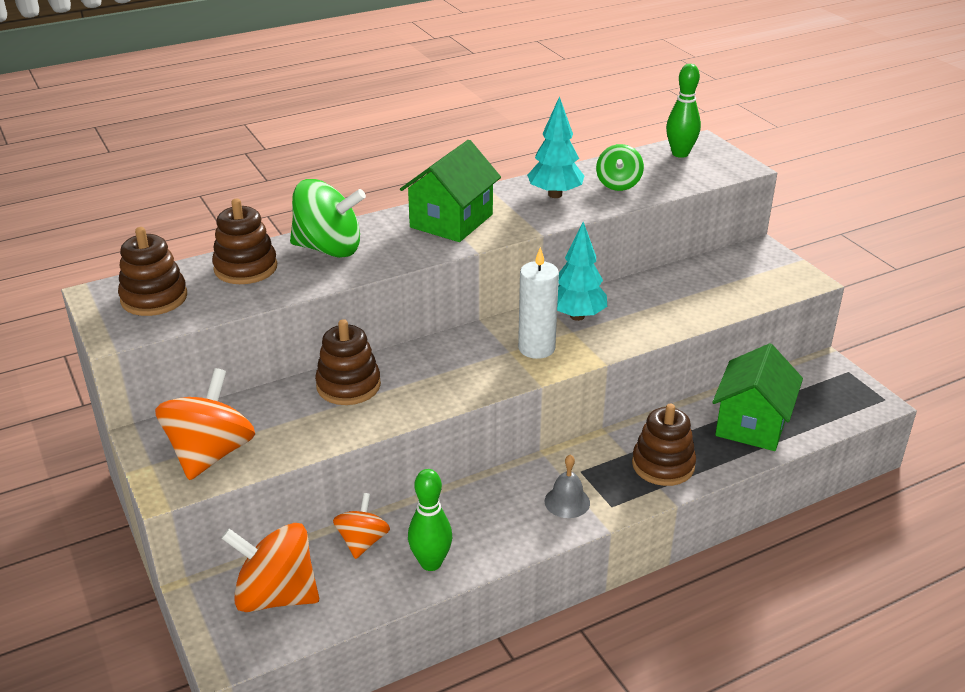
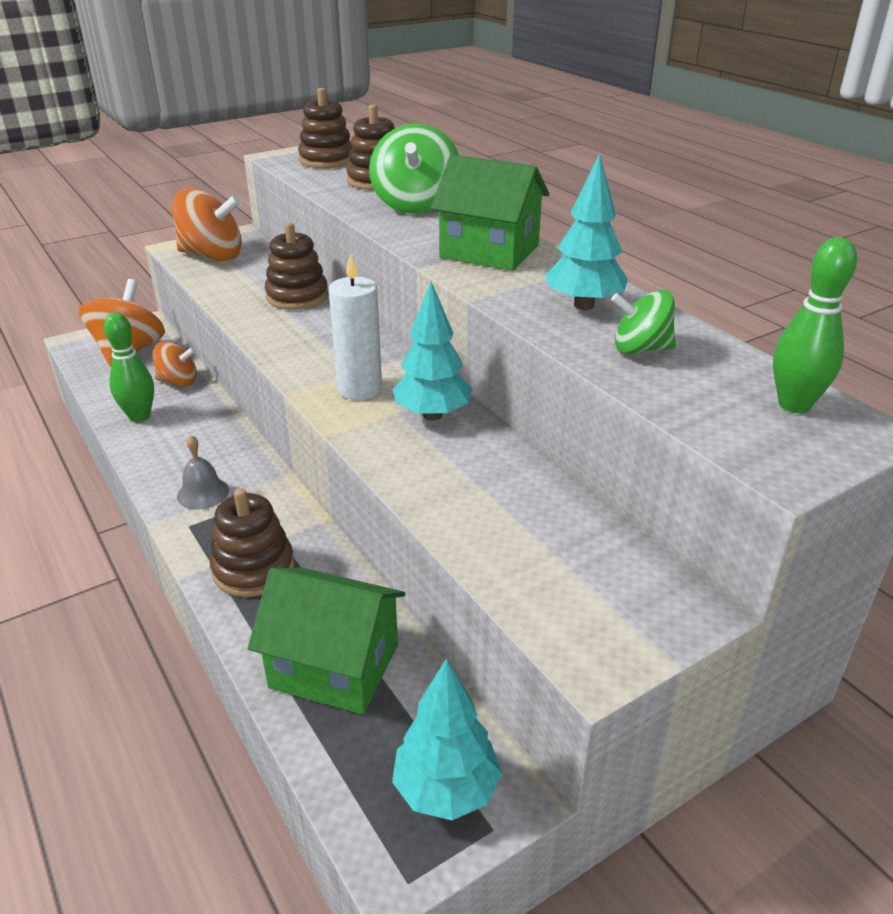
camera: 85 degrees right, 0 degrees up
none -> turquoise tree [392,658,502,820]

